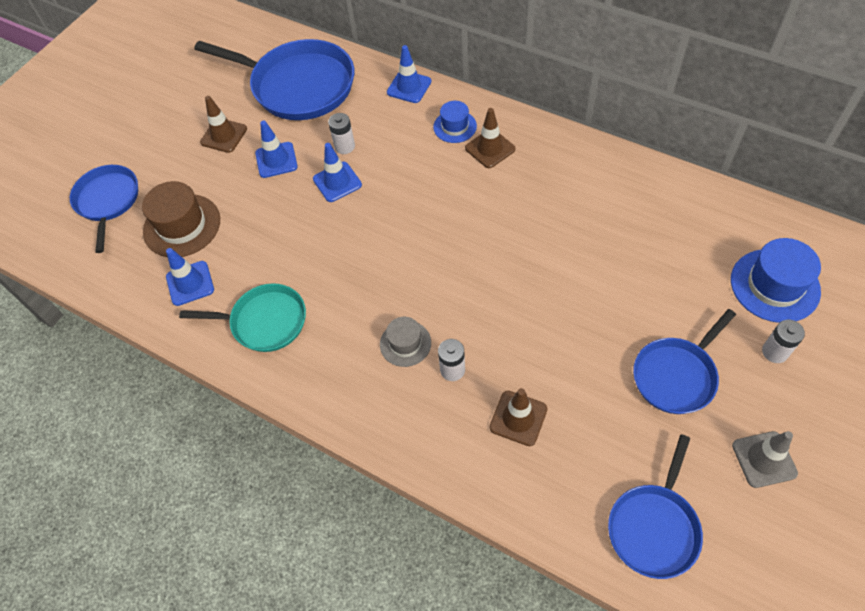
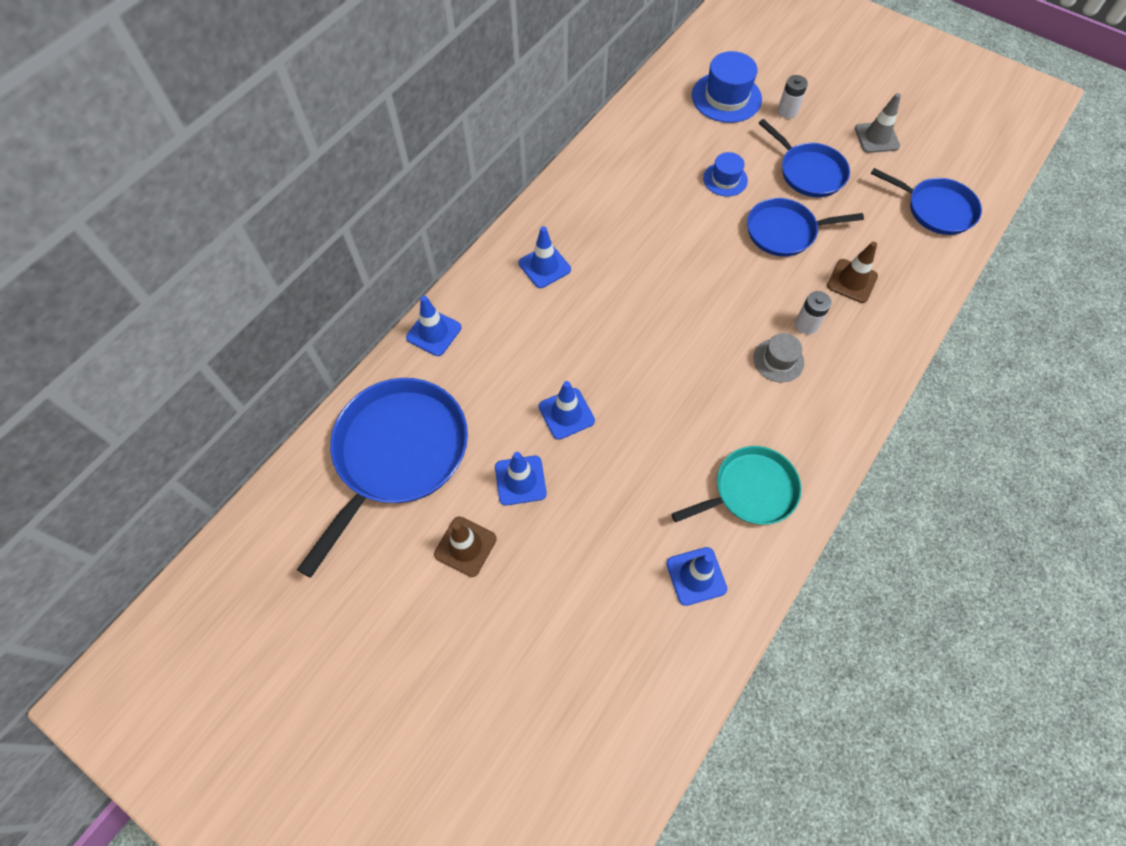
camera: 90 degrees left, 5 degrees up
blue pan [70,165,138,253] -> blue pan moved to [747,198,864,256]
brown hat [142,181,220,257] -> none
turquoise pan [179,283,306,352] -> turquoise pan turned 60 degrees clockwise [671,446,801,525]
white battery [328,113,355,154] -> none
blue hat [433,101,477,143] -> blue hat moved to [703,152,748,196]
brown traffic cone [465,108,515,168] -> blue traffic cone [519,226,571,288]

